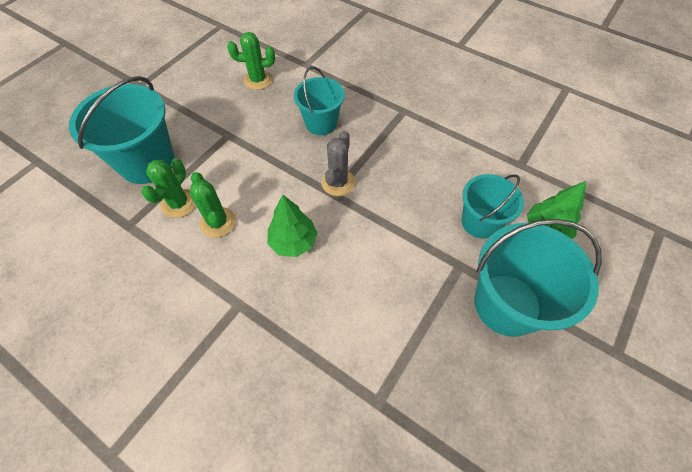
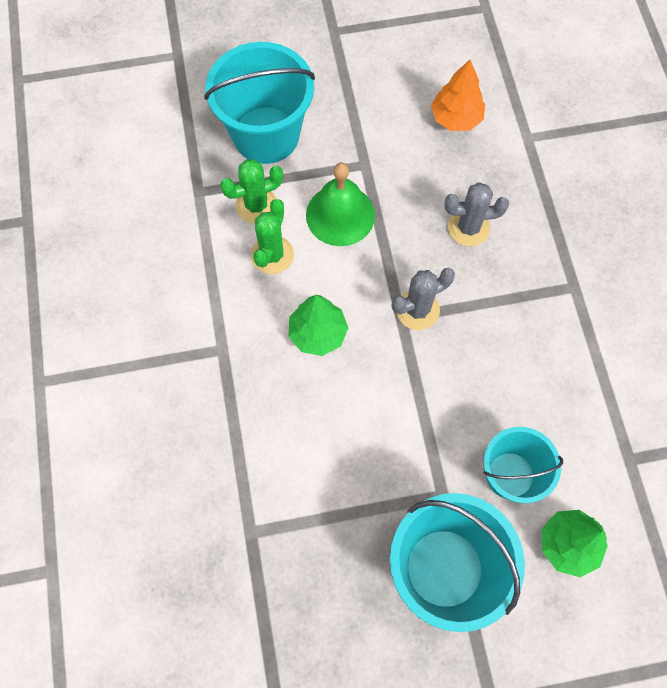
camera: 45 degrees right, 10 degrees up
green cactus [227,32,275,90] -> orange tree [431,60,485,131]
turquoise bucket [294,67,345,135] -> grey cactus [444,182,509,246]
none -> green bell [306,163,375,246]

